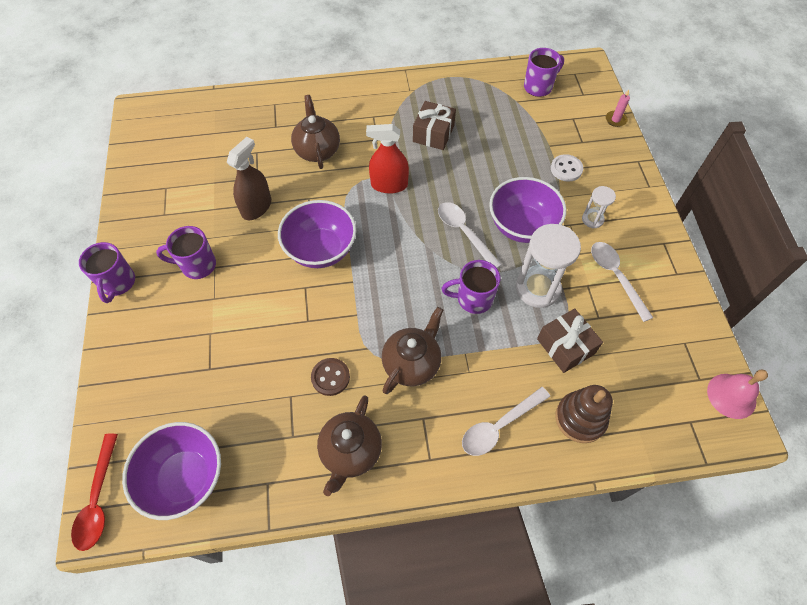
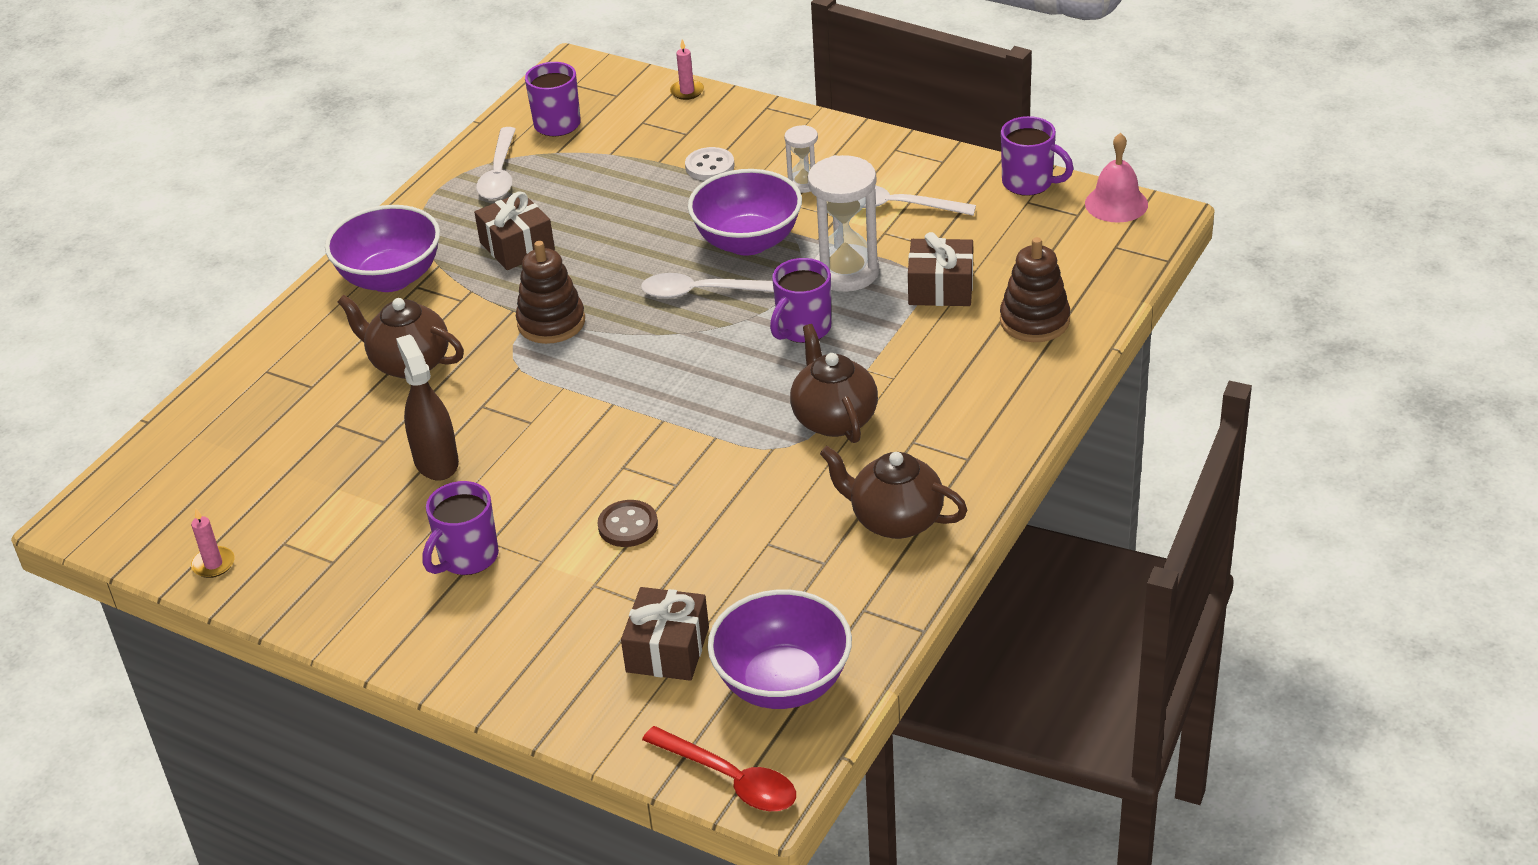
camera: 50 degrees left, 20 degrees down
purple mug [79,242,135,303] -> purple mug moved to [1001,116,1074,196]
purple bowl [278,200,356,268] -> purple bowl moved to [325,205,440,292]
brown button [311,358,350,396] -> brown button moved to [598,500,658,547]
brown teapot [317,395,382,496] -> brown teapot turned 150 degrees clockwise [820,446,967,539]
red spray bottle [366,124,409,194] -> brown stacking toy [516,241,585,344]
white spoon [462,387,550,456] -> white spoon moved to [476,127,516,200]
none -> pink candle [191,508,235,578]
none -> brown gift [621,587,709,681]

